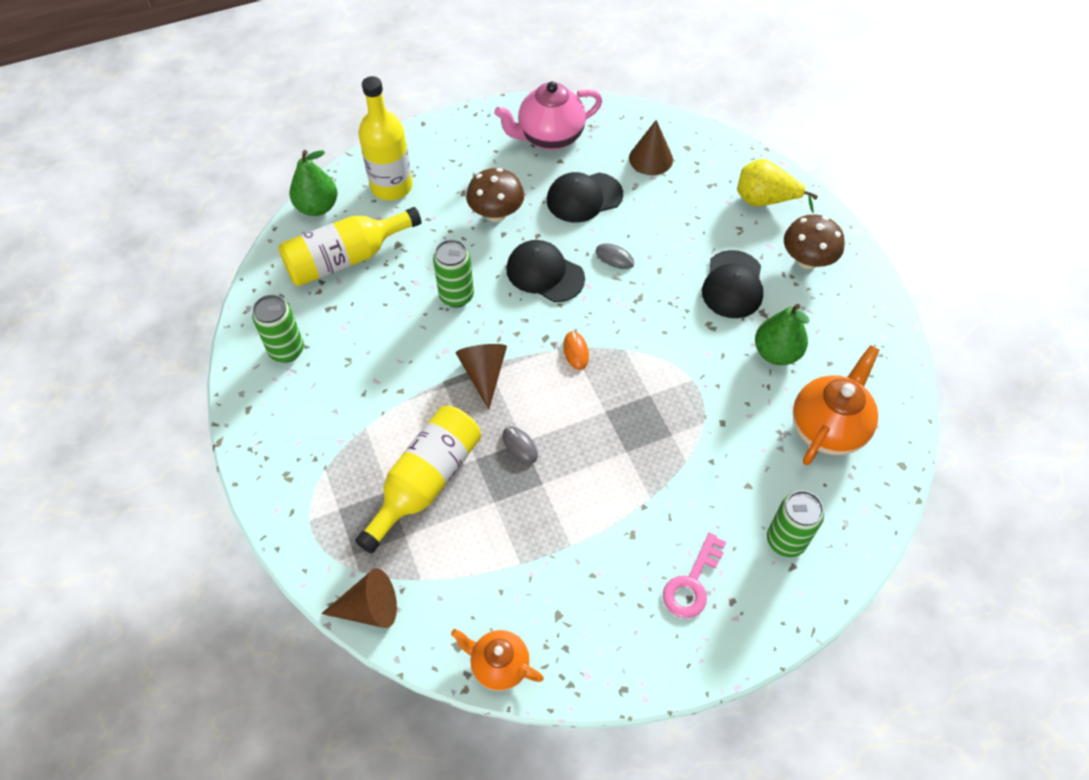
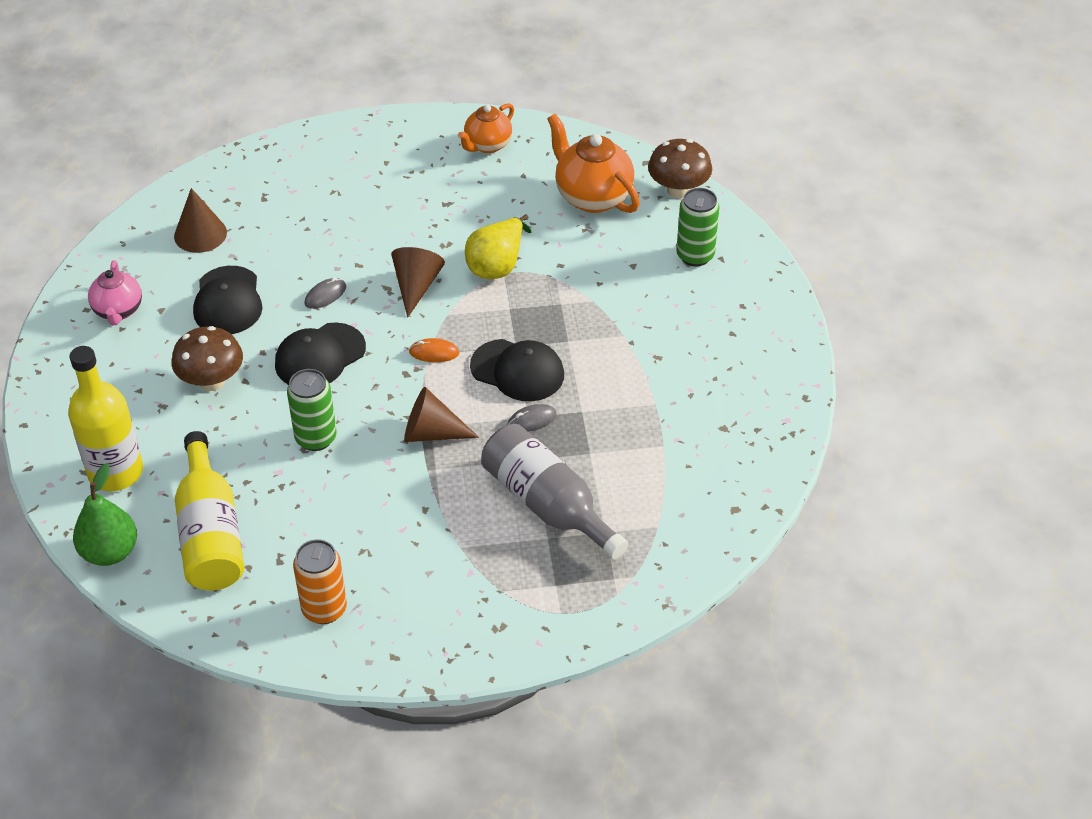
camera: 75 degrees left, 10 degrees down
green can [252,295,304,363] -> orange can [293,539,347,624]
brown cone [321,568,397,628] -> brown cone moved to [391,247,445,318]
yellow bottle [355,406,481,554] -> grey bottle [481,424,629,560]
orange teapot [451,629,544,691] -> orange teapot moved to [458,103,514,153]
pink teapot [494,81,603,150] -> pink teapot [88,260,142,325], size x0.63
pink key [663,532,726,618] -> none
black cap [702,250,763,318] -> black cap moved to [470,339,564,402]
yellow pear [737,159,818,213] -> yellow pear moved to [465,215,531,279]
green pear [755,304,810,365] -> none
brown mushroom [784,214,845,269] -> brown mushroom moved to [648,139,712,198]

